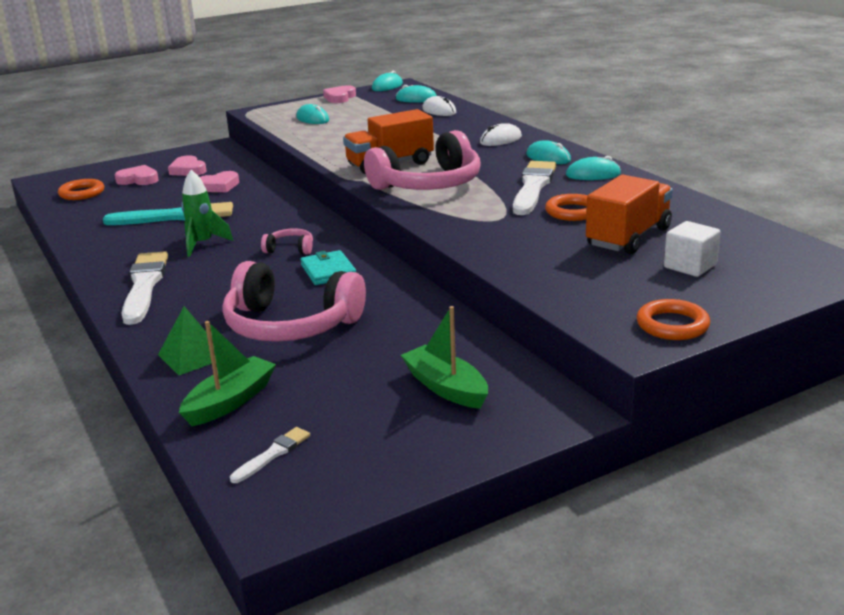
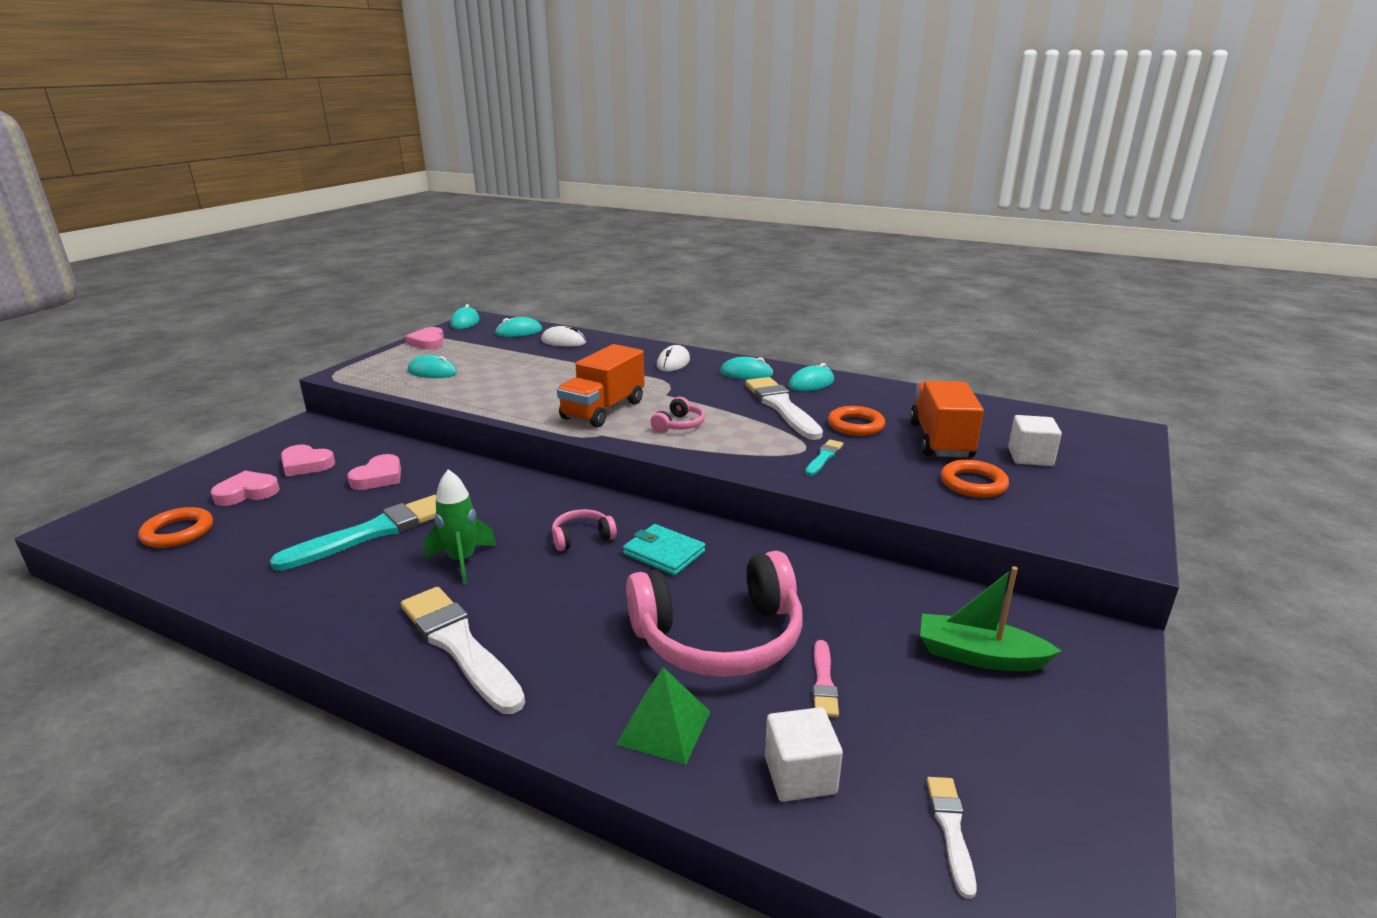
camera: 35 degrees left, 0 degrees up
green boat [179,321,276,426] -> white cube [765,707,843,802]
pink headphones [364,130,481,190] -> pink headphones [651,397,705,433], size x0.44
orange ring [637,299,710,340] -> orange ring moved to [941,460,1009,498]
none -> turquoise brush [805,439,843,476]
none -> pink brush [813,640,839,717]

